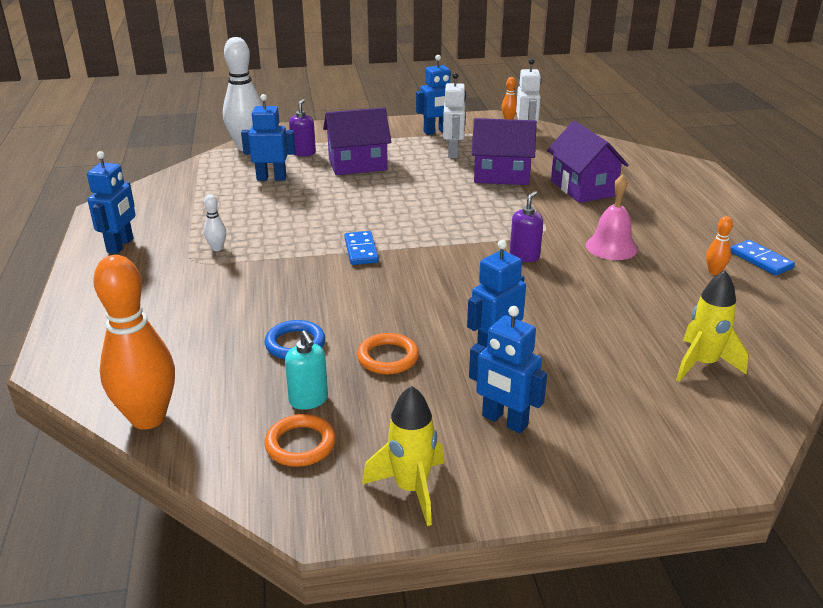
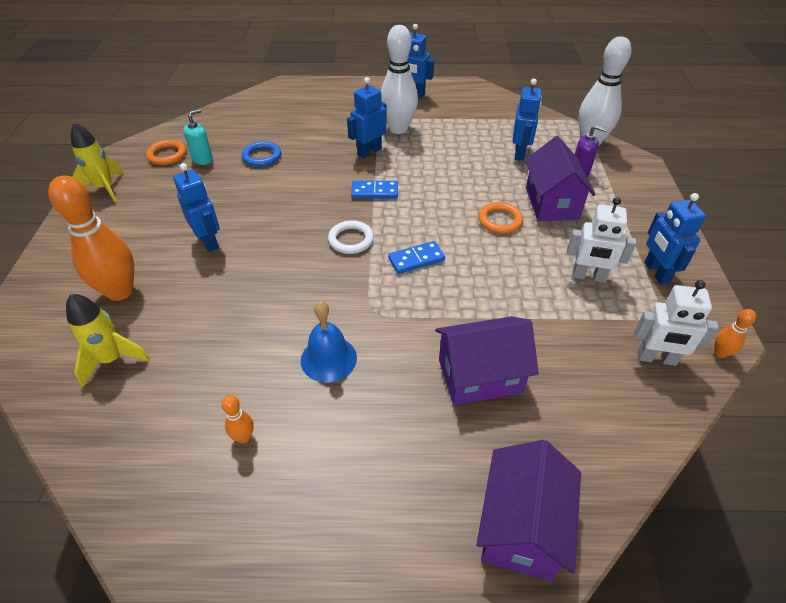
camera: 100 degrees right, 15 degrees up
orange bowling pin [93,255,175,429] -> orange bowling pin moved to [48,175,134,301]
white bowling pin [204,194,226,251] -> white bowling pin [381,25,418,134], size x2.33
turquoise soap dispenser [285,330,328,410] -> turquoise soap dispenser turned 150 degrees clockwise [183,109,213,165]
orange ring [357,333,419,374] -> orange ring moved to [479,202,523,234]
blue robot [469,306,547,433] -> blue robot moved to [347,77,387,158]
purple house [472,118,537,185] -> purple house moved to [477,440,581,581]
purple soap dispenser [510,191,543,262] -> none
pink bell [586,175,638,260] -> blue bell [301,301,357,383]
blue domino [730,240,795,276] -> blue domino moved to [388,241,445,274]
none -> white ring [328,220,374,254]

